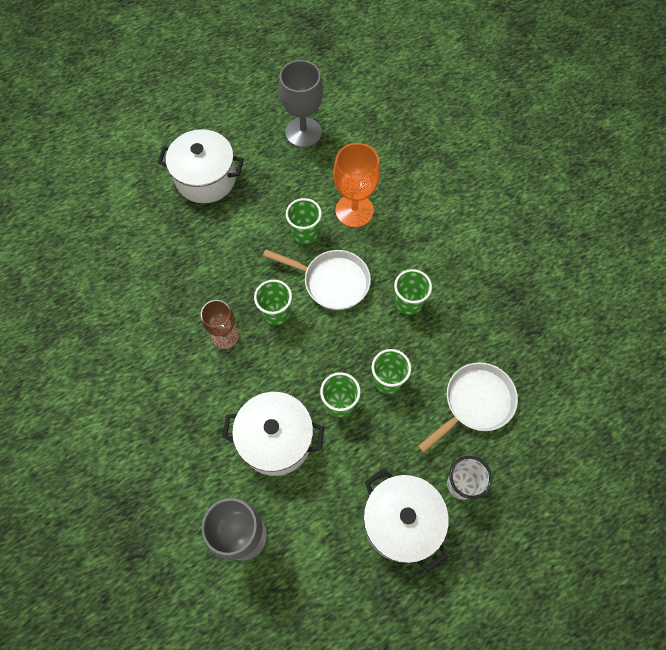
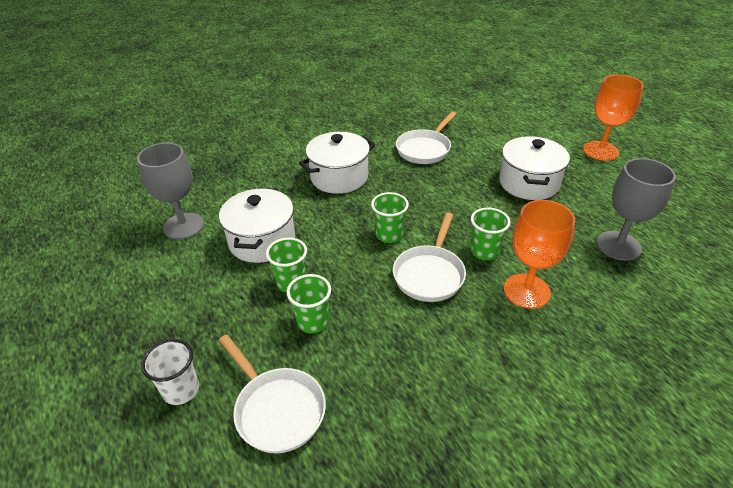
camera: 90 degrees right, 25 degrees down
brown goblet [201,300,239,349] -> none
white pot [363,468,449,572] -> white pot moved to [299,132,375,194]
green cup [394,269,432,315] -> none
none -> white pan [396,111,456,164]
none -> orange goblet [583,75,644,161]

